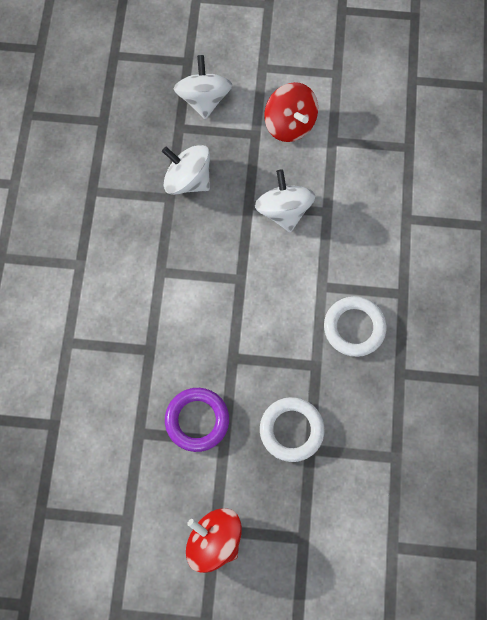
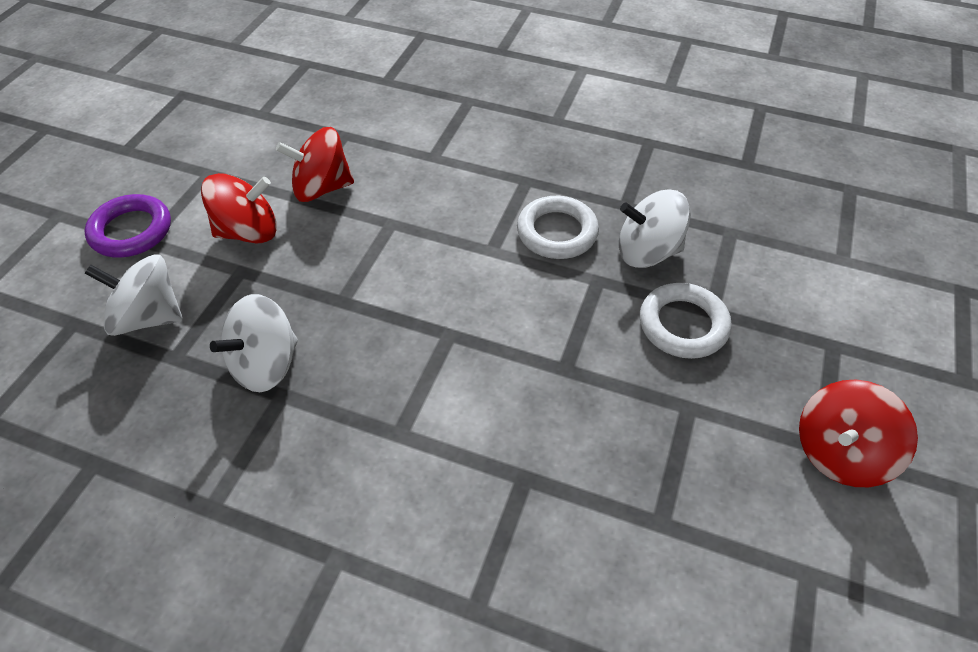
camera: 75 degrees left, 20 degrees down
purple ring [165,388,229,452] -> purple ring moved to [84,194,171,258]
white spinning top [255,169,316,233] -> white spinning top moved to [619,190,691,268]
none -> red spinning top [276,127,354,202]

